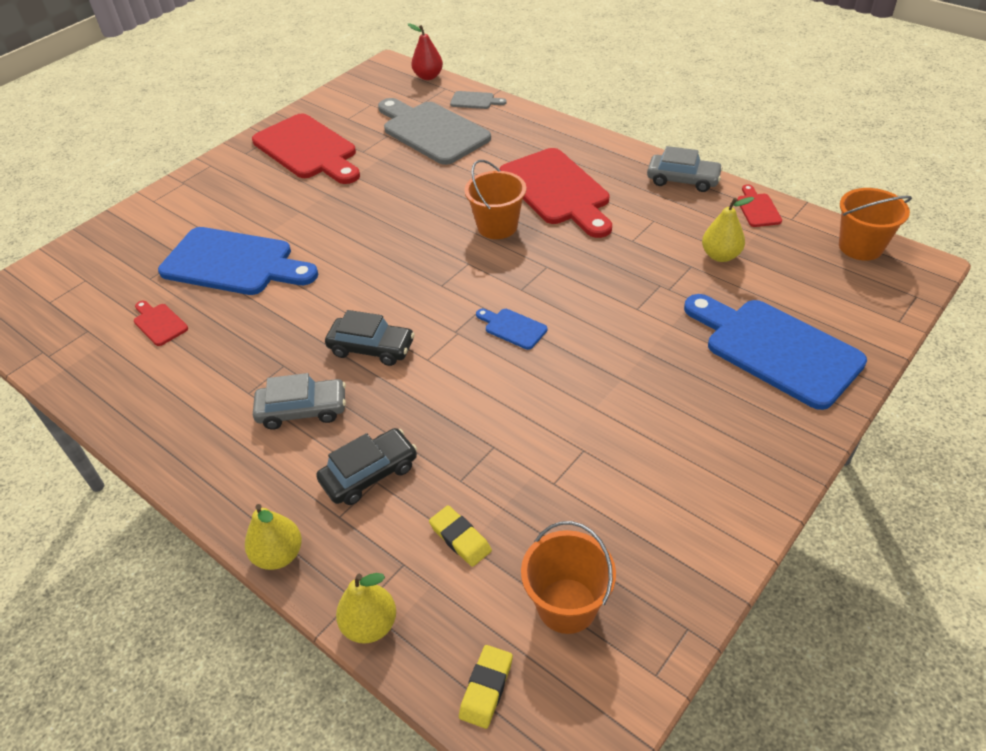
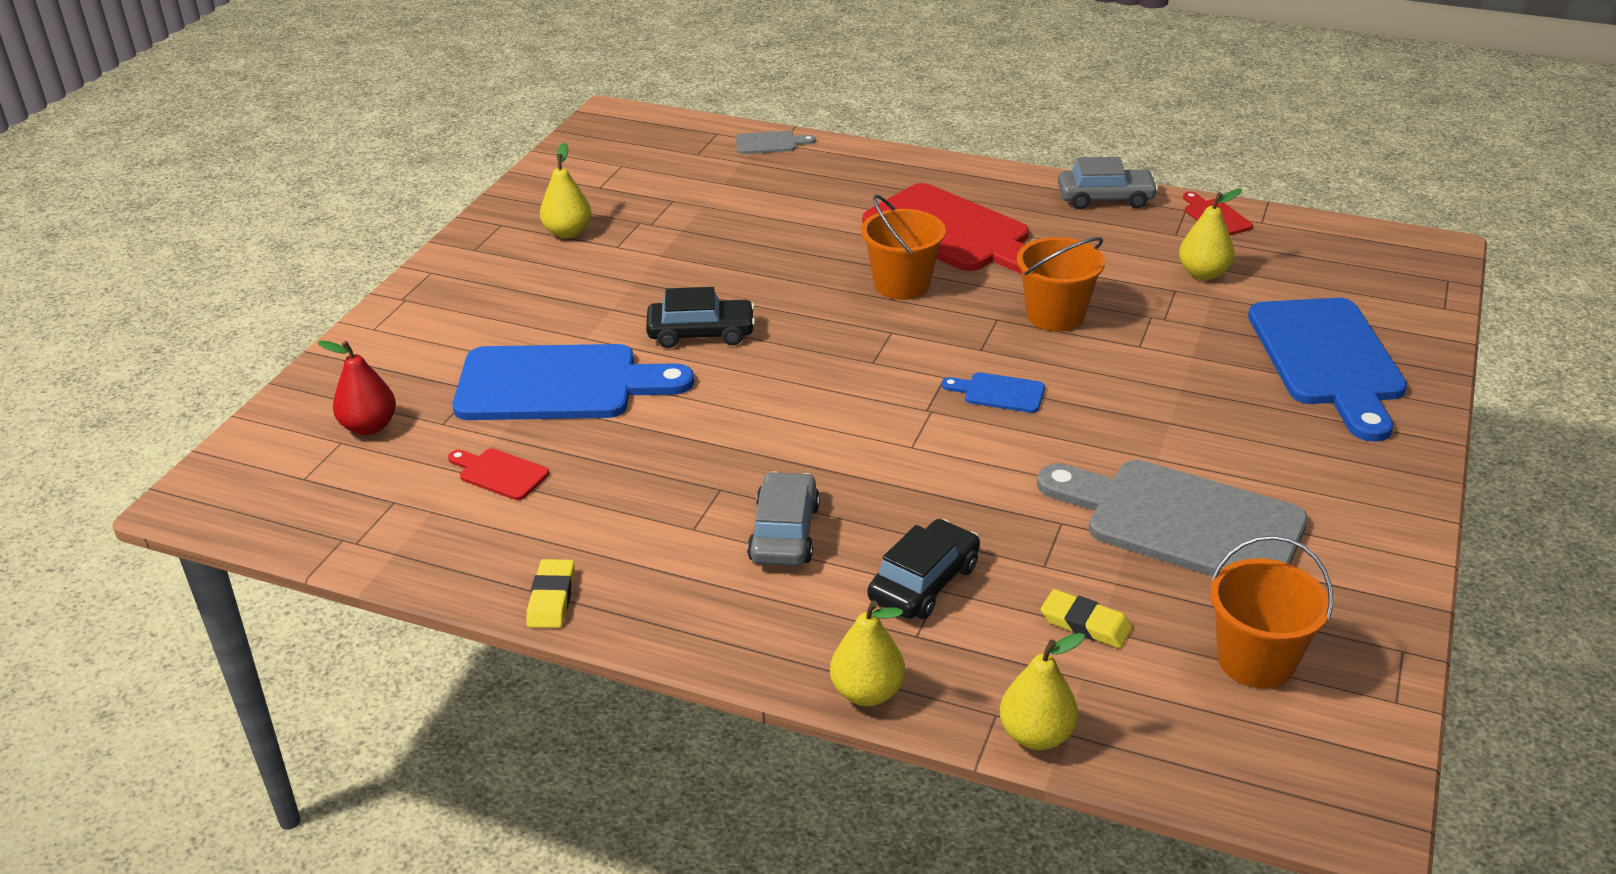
camera: 20 degrees left, 10 degrees down
red cutting board [252,113,360,184] -> yellow pear [540,143,591,239]
grey car [253,373,346,430] -> grey car turned 60 degrees counterclockwise [747,471,820,566]
black car [325,310,415,366] -> black car moved to [646,287,755,348]
grey cutting board [378,98,491,165] -> grey cutting board moved to [1037,460,1308,576]
red pear [408,23,443,80] -> red pear moved to [318,340,396,435]
yellow eraser [459,645,513,729] -> yellow eraser moved to [527,559,575,628]
blue cutting board [684,294,867,410] -> blue cutting board turned 120 degrees counterclockwise [1248,298,1407,442]
orange bucket [839,188,912,261] -> orange bucket moved to [1017,237,1105,331]

